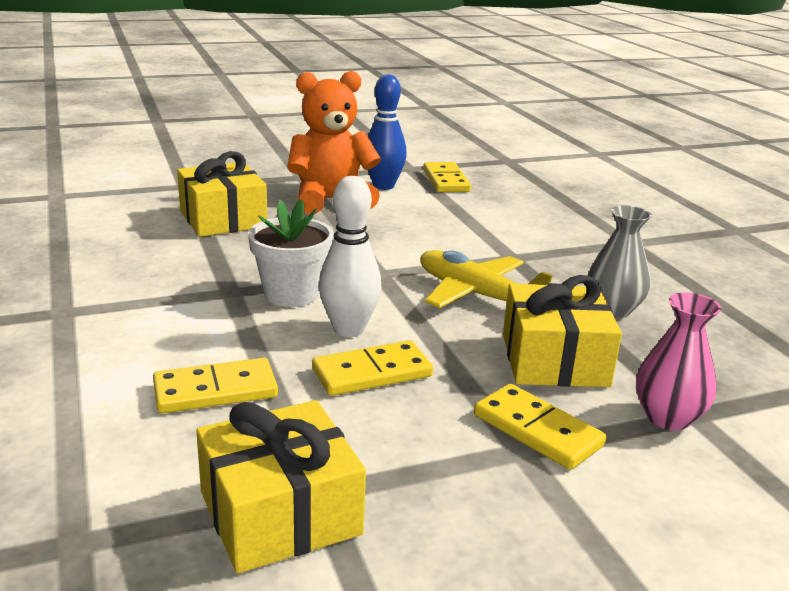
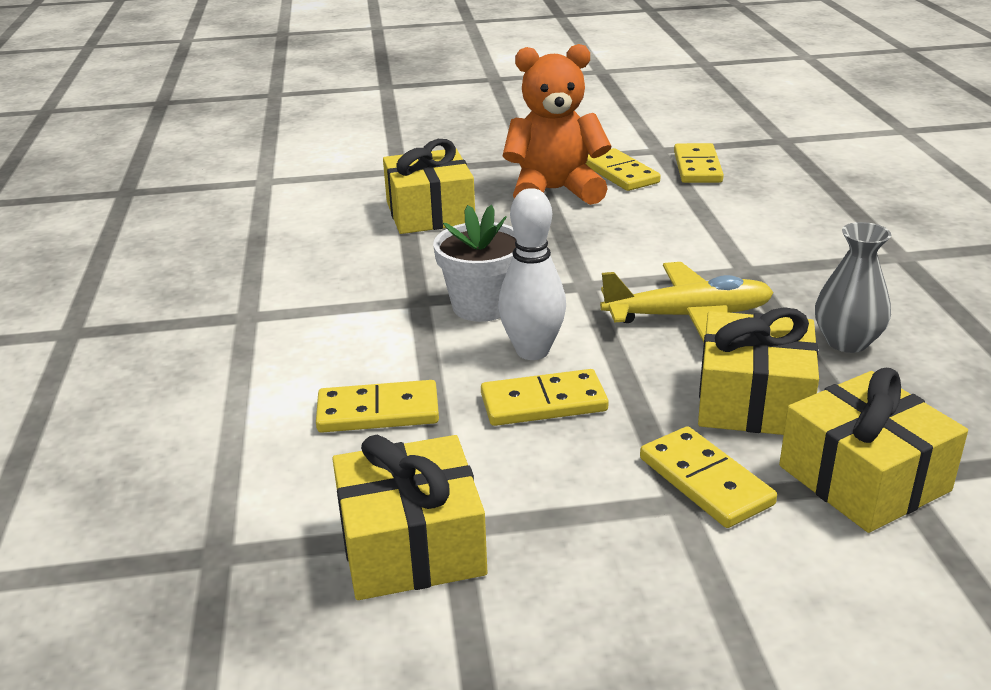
camera: 15 degrees right, 5 degrees up
blue bowling pin [368,74,407,190] -> yellow domino [586,148,660,191]
yellow plane [421,250,553,308] -> yellow plane turned 120 degrees clockwise [600,262,774,342]
pink vase [636,292,721,430] -> yellow gift [779,368,968,533]

